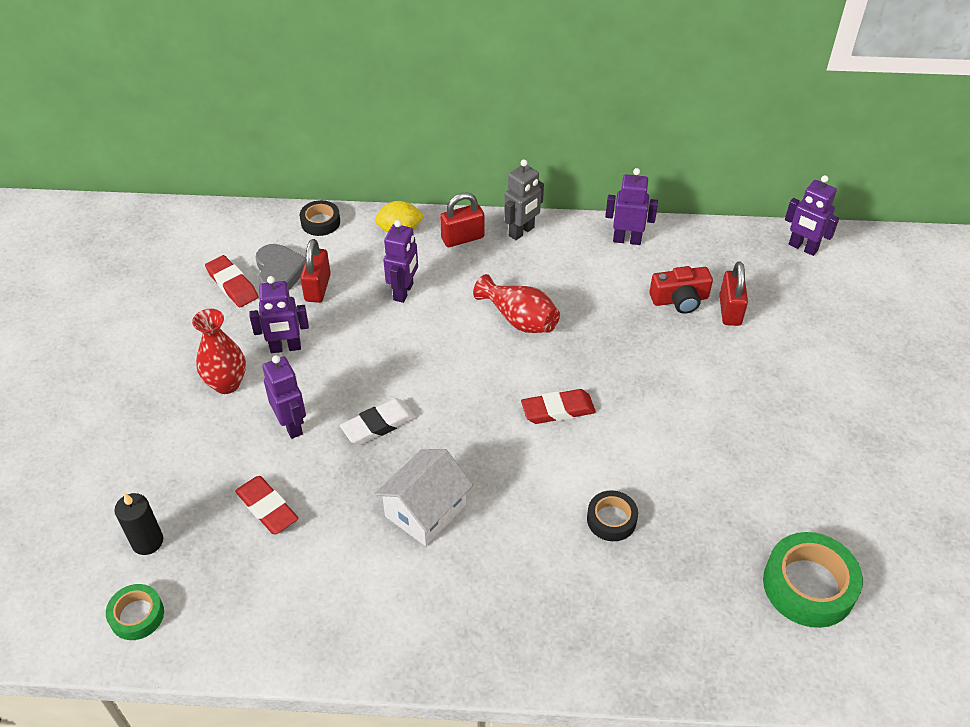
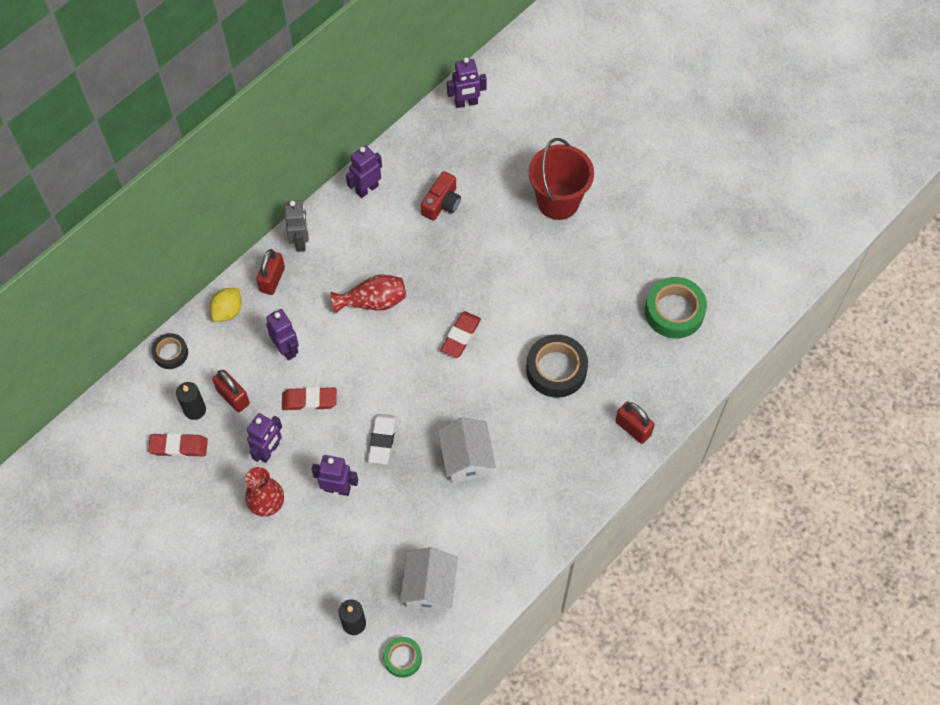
camera: 50 degrees left, 15 degrees up
red eraser [235,476,299,534] -> red eraser moved to [282,387,337,411]
grey heart [255,244,306,290] -> black candle [176,382,206,420]
black tape [587,490,638,541] -> black tape [526,334,588,398], size x1.74
red padlock [719,261,748,326] -> red padlock moved to [615,402,655,444]
none -> white house [400,547,458,613]
none -> red bucket [529,138,594,220]

